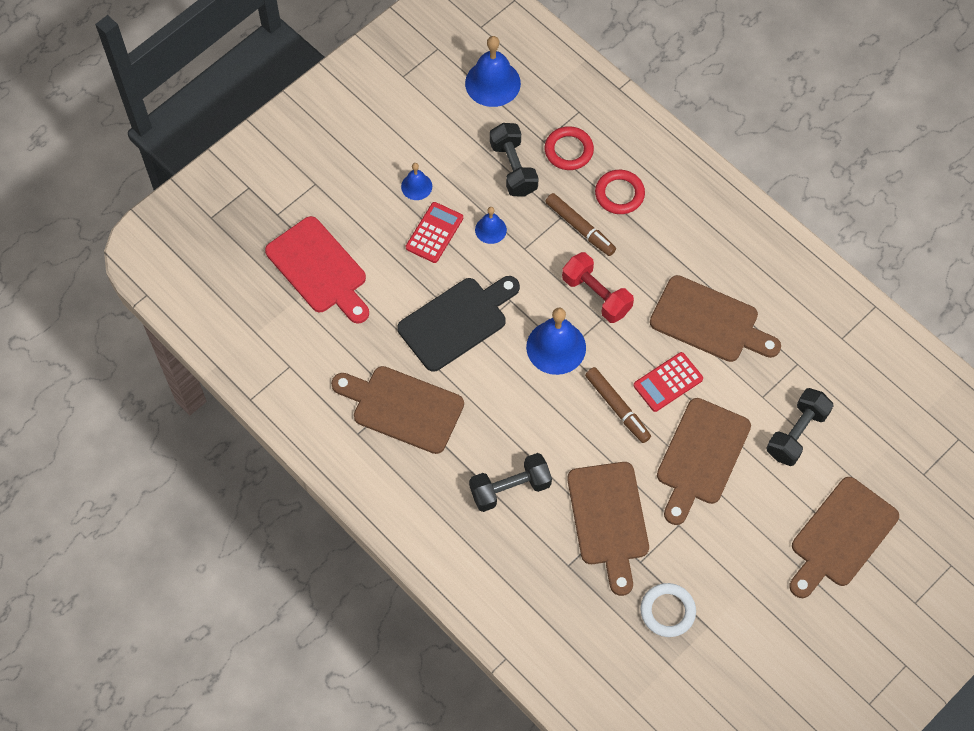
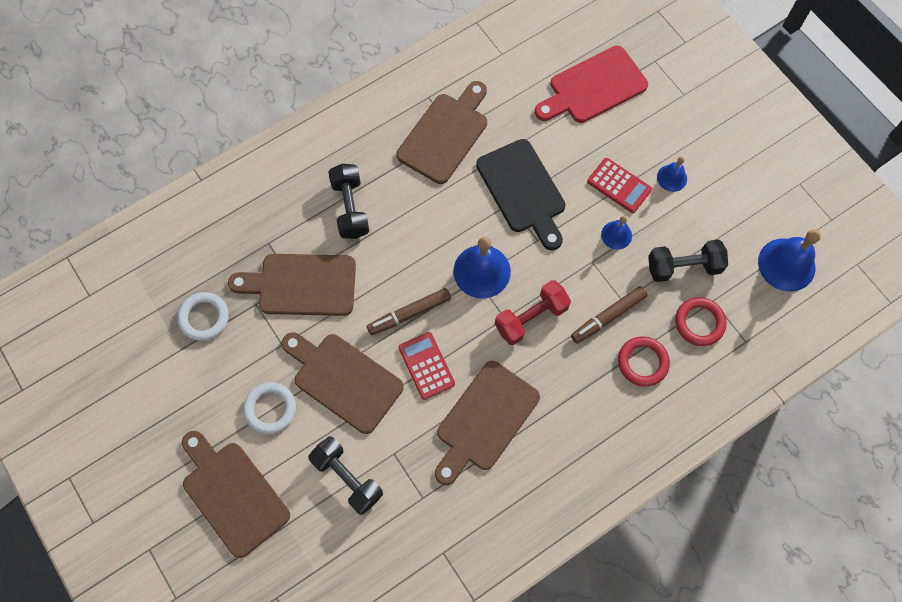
camera: 100 degrees right, 5 degrees up
none -> white ring [243,382,296,434]

